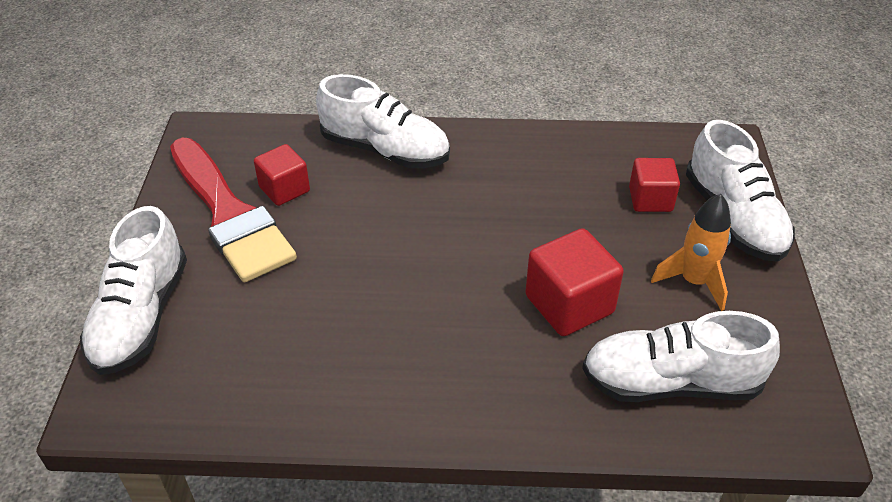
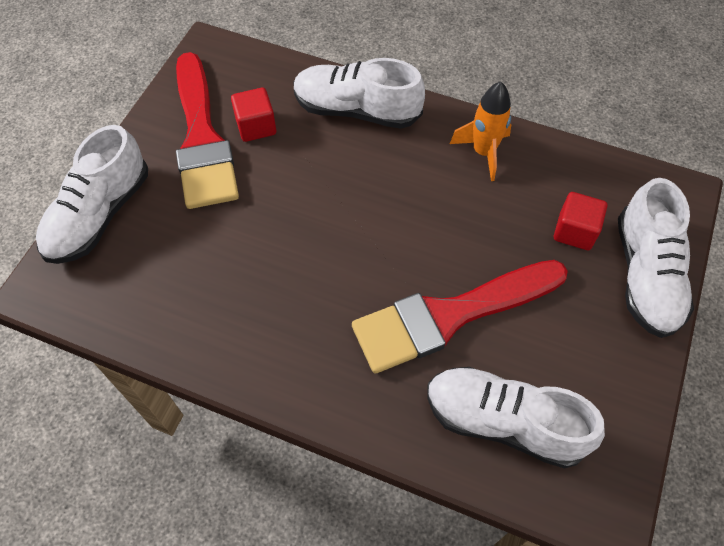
camera: 20 degrees right, 15 degrees up
white shoe [316,74,450,168] -> white shoe turned 150 degrees clockwise [294,58,425,129]
red cube [525,228,624,336] -> red brush [352,260,568,374]
orange rocket [651,193,731,311] -> orange rocket moved to [450,82,511,181]

